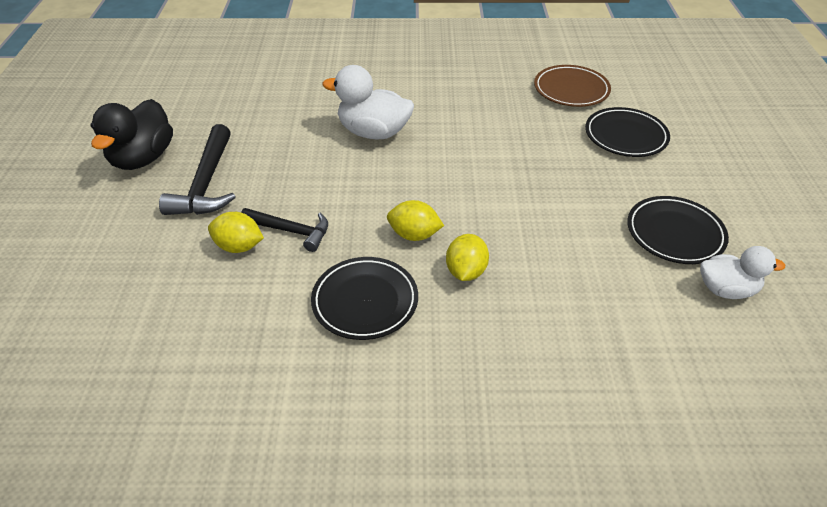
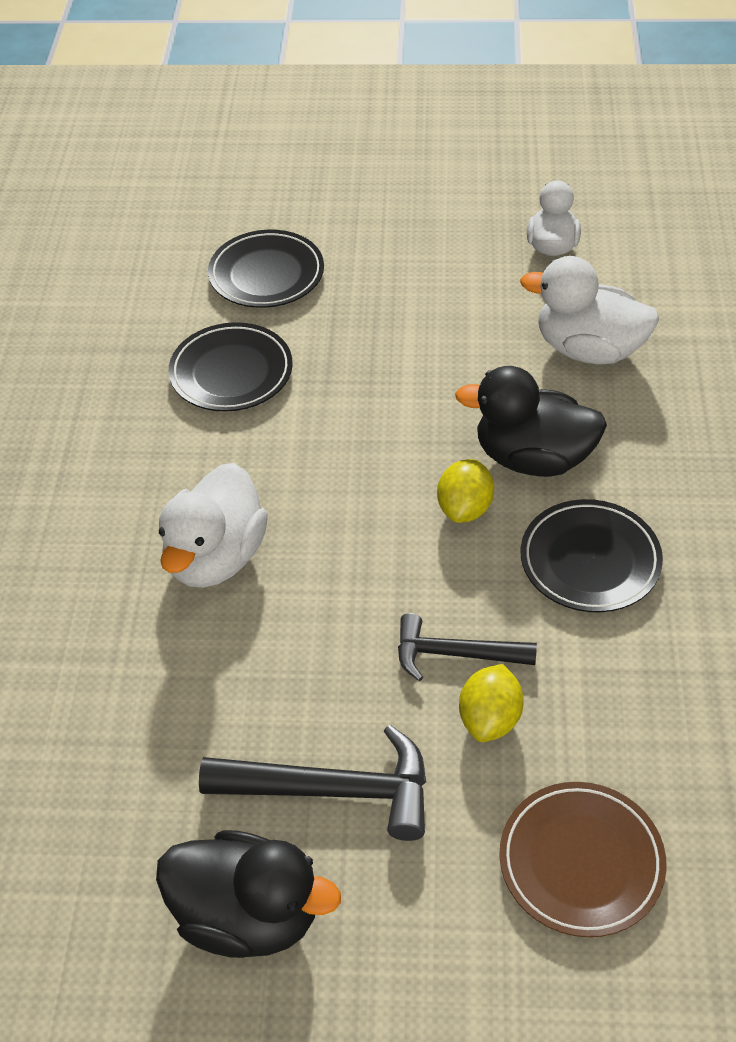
camera: 85 degrees left, 5 degrees up
black hammer [241,208,328,252] -> black hammer turned 105 degrees counterclockwise [398,613,537,681]
yellow lemon [446,234,489,281] -> black duck [455,366,607,477]
brown plate [534,65,611,107] -> brown plate moved to [499,782,667,937]
black plate [627,196,729,264] -> black plate moved to [169,322,293,412]
none -> white duck [520,256,659,365]

